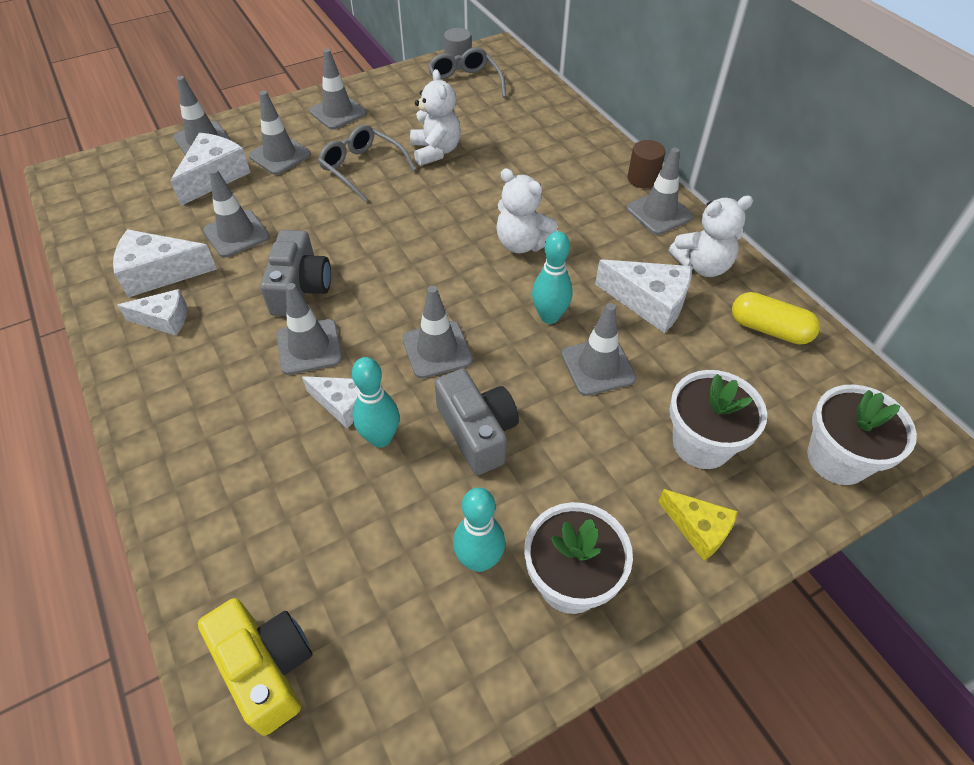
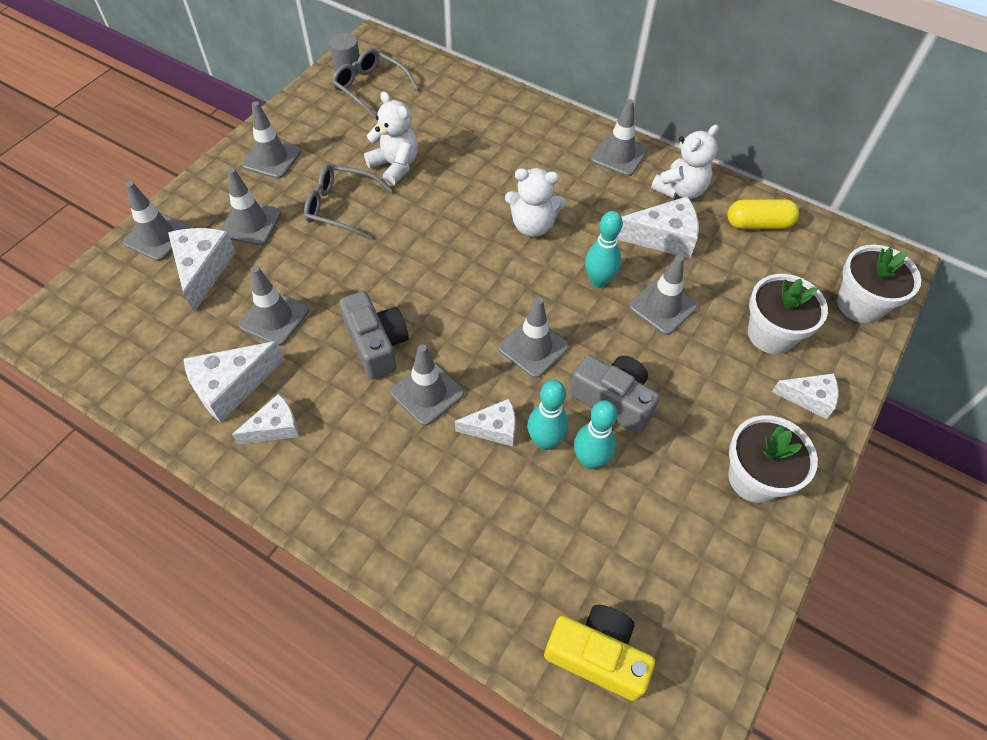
camera: 30 degrees left, 5 degrees up
turquoise bowling pin [453,488,505,572] -> turquoise bowling pin moved to [574,400,617,469]
brown cylinder [628,140,665,188] -> none
yellow cheese [658,489,738,561] -> white cheese [772,373,839,419]

